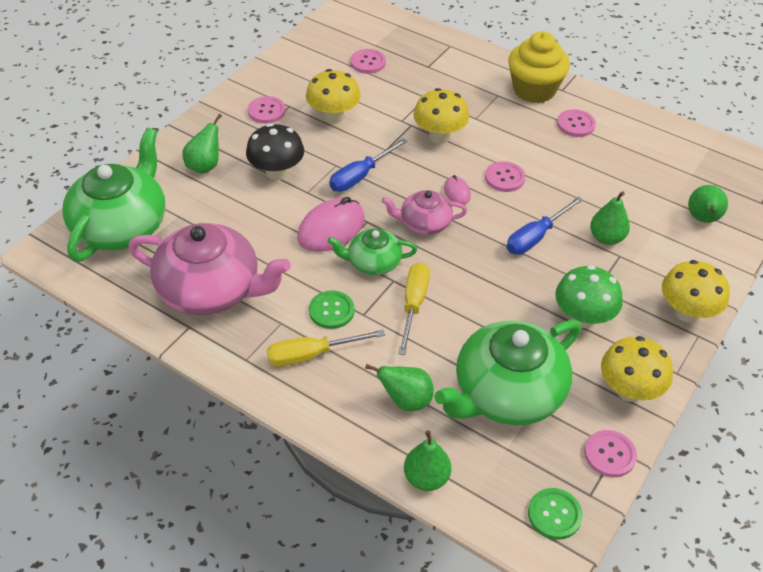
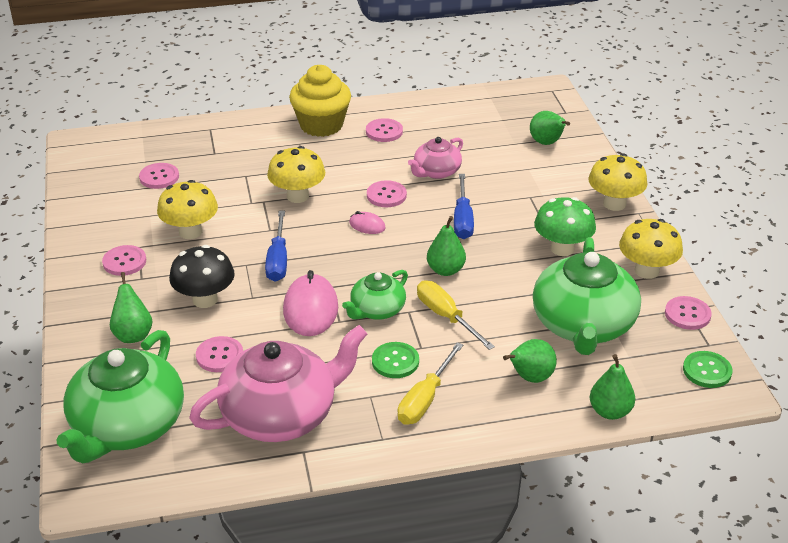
camera: 45 degrees left, 10 degrees down
green teapot [62,128,166,262] -> green teapot turned 135 degrees counterclockwise [56,330,184,463]
pink teapot [381,190,467,235] -> pink teapot moved to [408,137,463,179]
green pear [590,191,630,245] -> green pear moved to [427,216,466,276]
none -> pink button [196,336,243,372]

